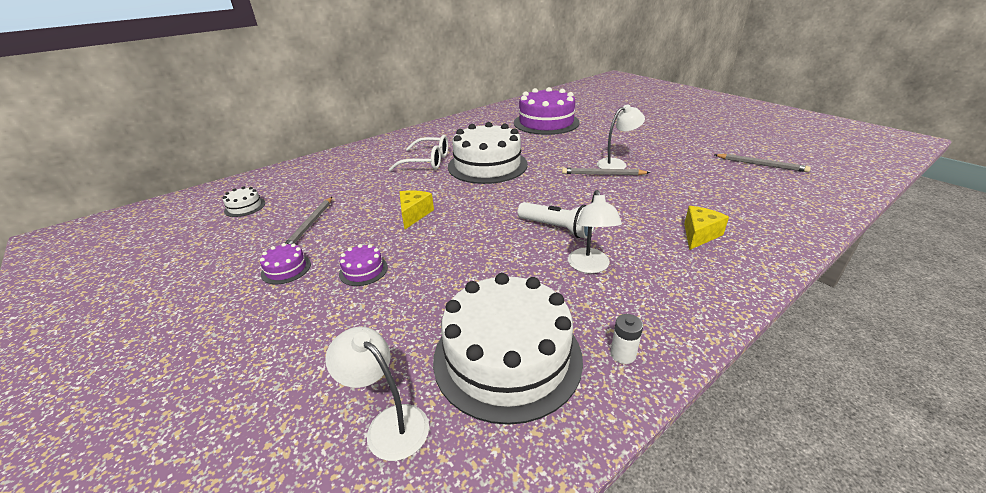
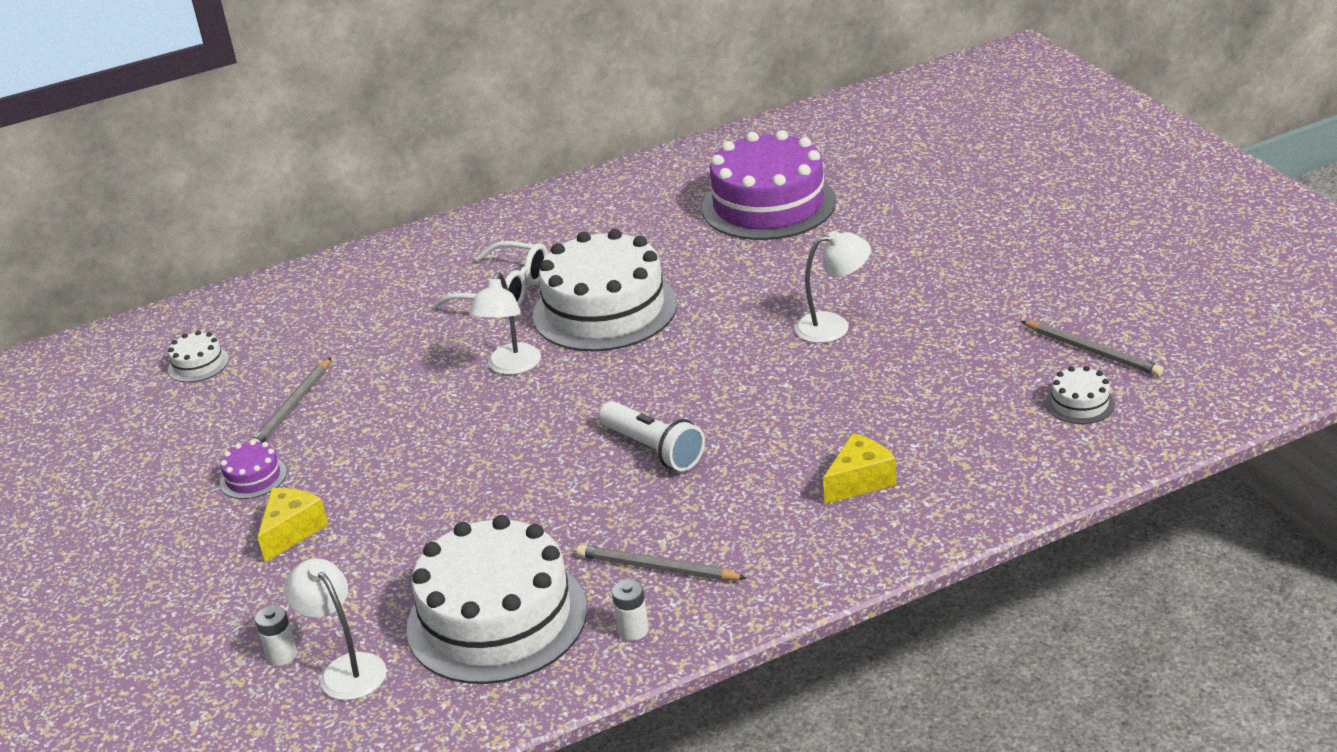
camera: 15 degrees right, 0 degrees up
purple cake [339,244,388,286] -> none
yellow cheese [399,190,434,229] -> yellow cheese moved to [258,488,328,562]
grey pencil [562,168,650,175] -> grey pencil moved to [576,545,747,580]
white lamp [568,190,622,273] -> white lamp moved to [469,272,541,375]
none -> white battery [255,605,297,666]
none -> white cake [1045,366,1115,424]

